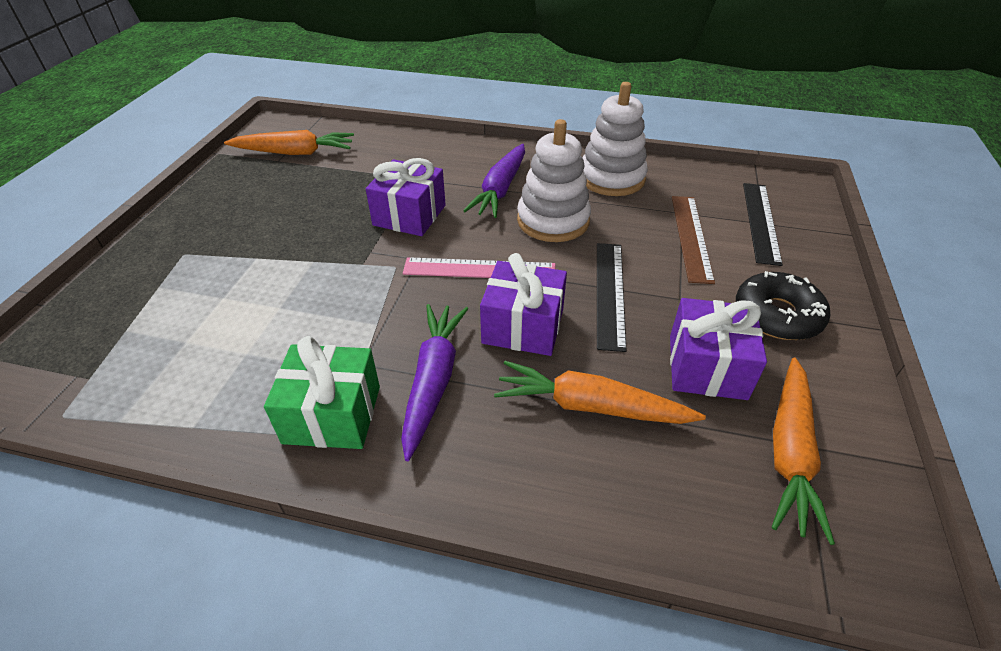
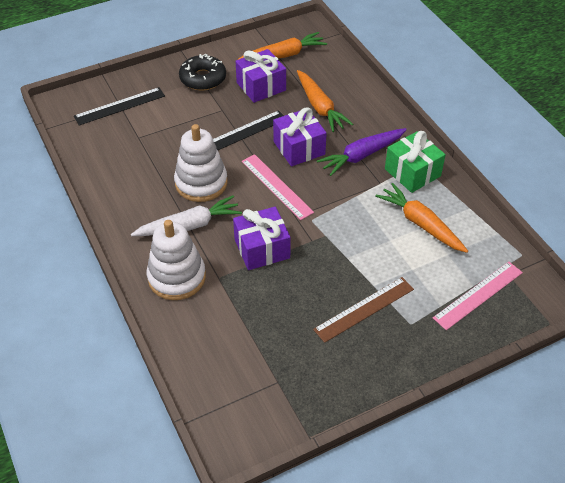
camera: 130 degrees left, 5 degrees up
orange carrot [224,130,354,155] -> orange carrot moved to [375,183,468,253]
purple carrot [463,144,525,218] -> white carrot [131,195,242,236]
white stacking toy [582,82,648,196] -> white stacking toy moved to [147,220,206,300]
brown ruler [672,196,715,284] -> brown ruler moved to [313,277,414,343]
none -> pink ruler [433,262,523,330]

